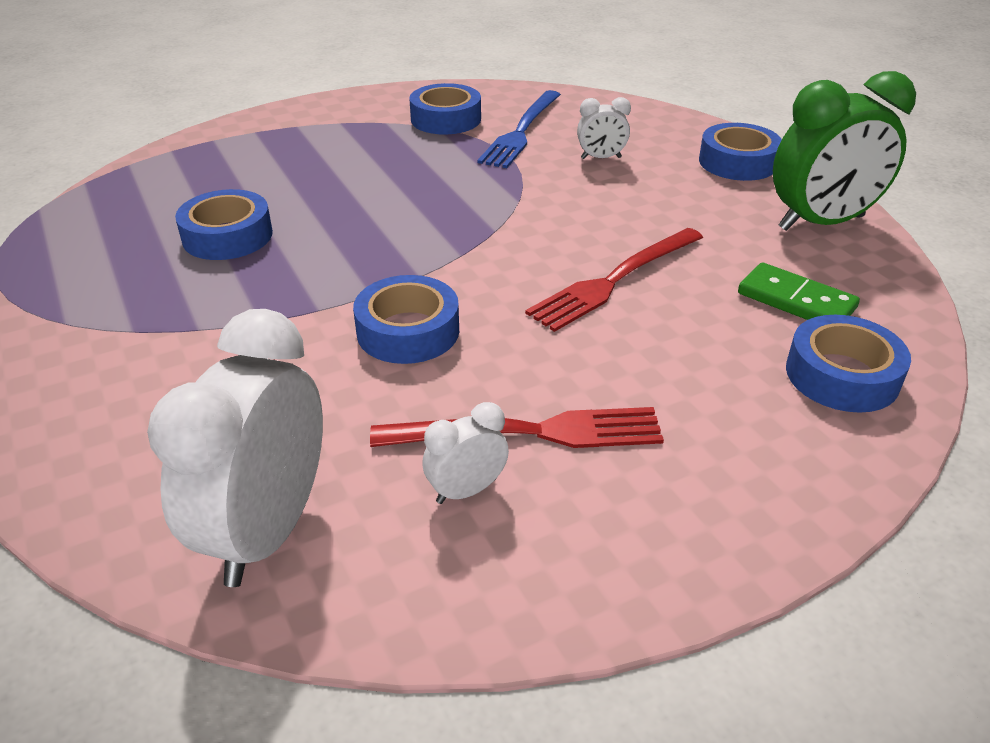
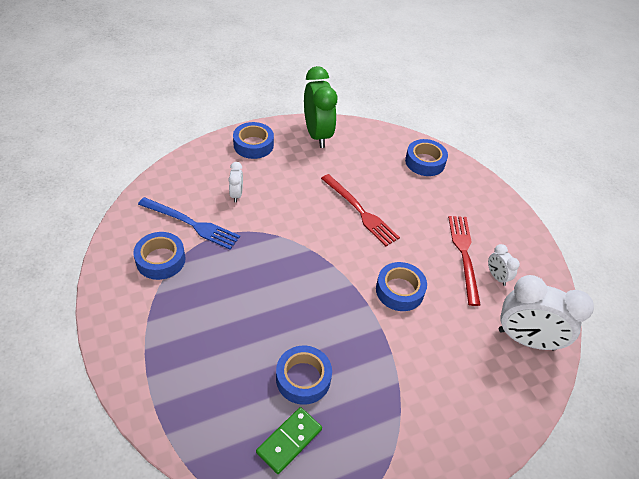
camera: 90 degrees left, 10 degrees up
green domino [738,263,860,320] -> green domino moved to [256,407,322,474]

